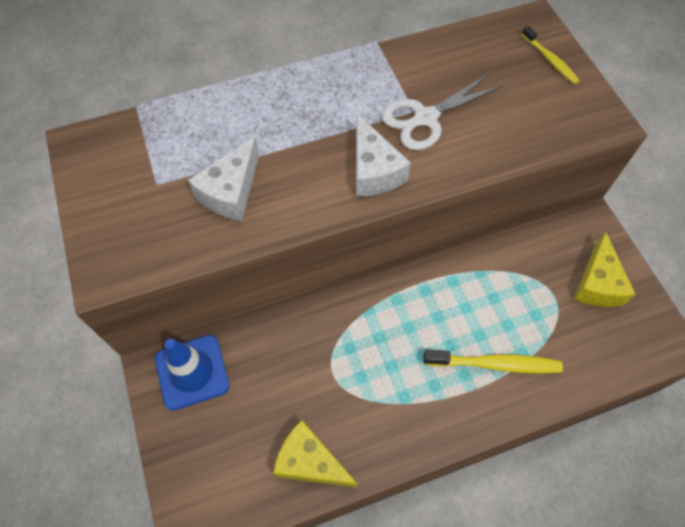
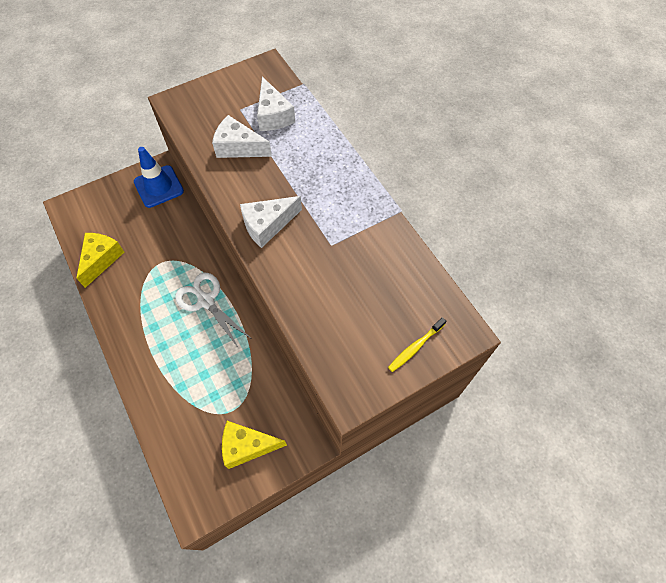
camera: 80 degrees right, 0 degrees up
white scissors [381,74,502,151] -> white scissors moved to [175,273,250,349]
yellow toothbrush [423,350,563,373] -> none
none -> white cheese [257,76,295,131]

